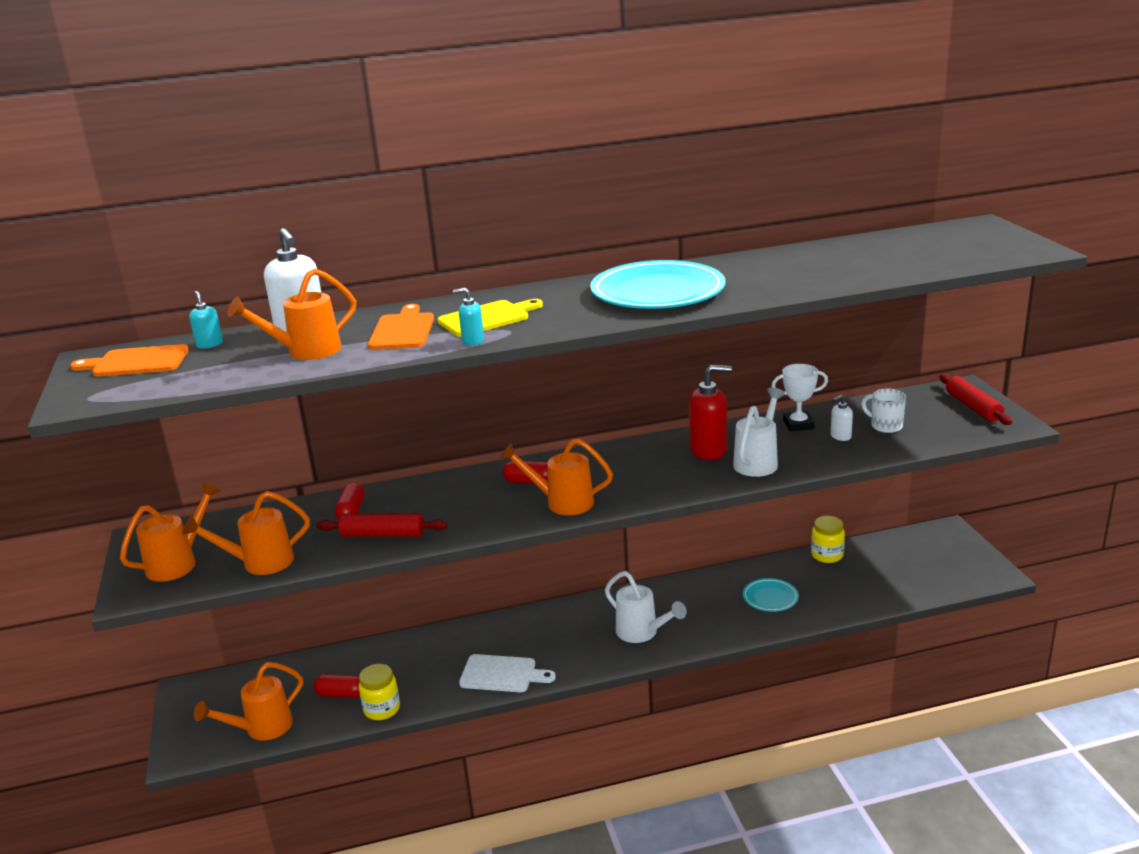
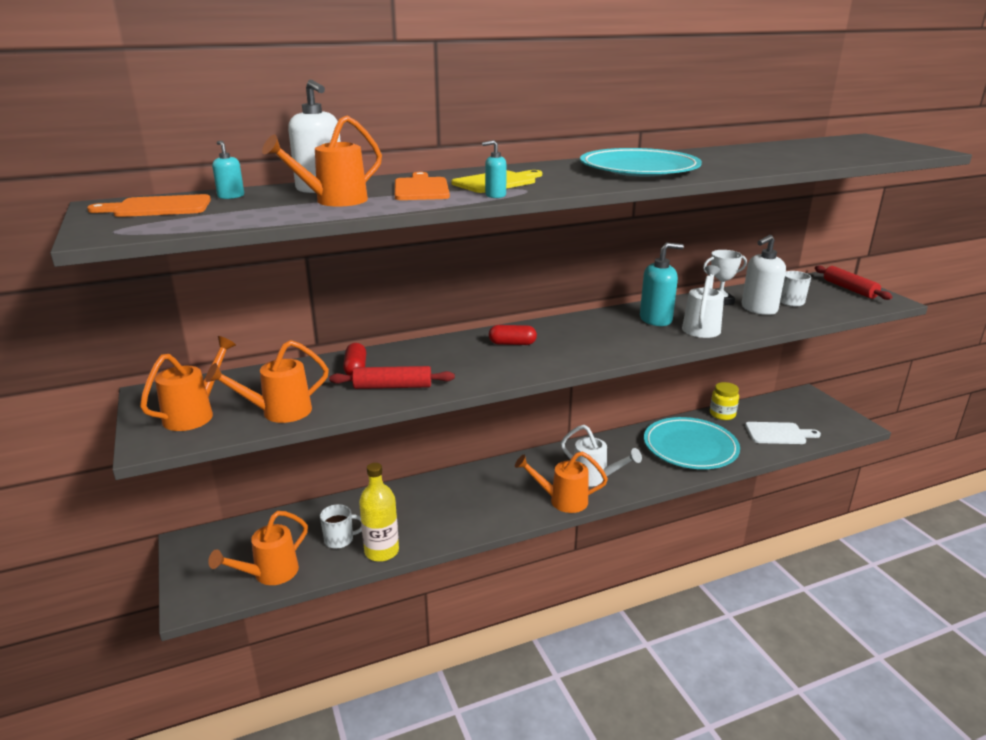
camera: 10 degrees left, 0 degrees up
red capsule [314,674,360,698] -> white mug [320,504,362,549]
yellow jar [359,664,400,720] -> yellow bottle [359,463,399,562]
white cutting board [459,654,556,692] -> white cutting board moved to [745,422,821,444]
orange watering can [500,438,613,515] -> orange watering can moved to [515,452,608,513]
red soap dispenser [689,365,732,460] -> turquoise soap dispenser [640,243,684,326]
turquoise plate [743,578,799,612] -> turquoise plate [644,417,740,469], size x2.05
white soap dispenser [831,395,853,441] -> white soap dispenser [742,235,786,315], size x1.97

